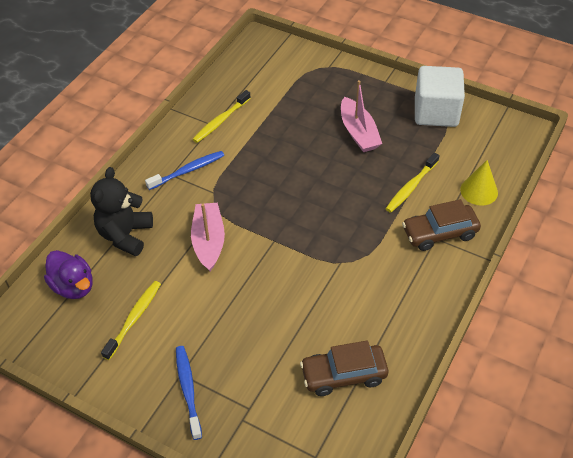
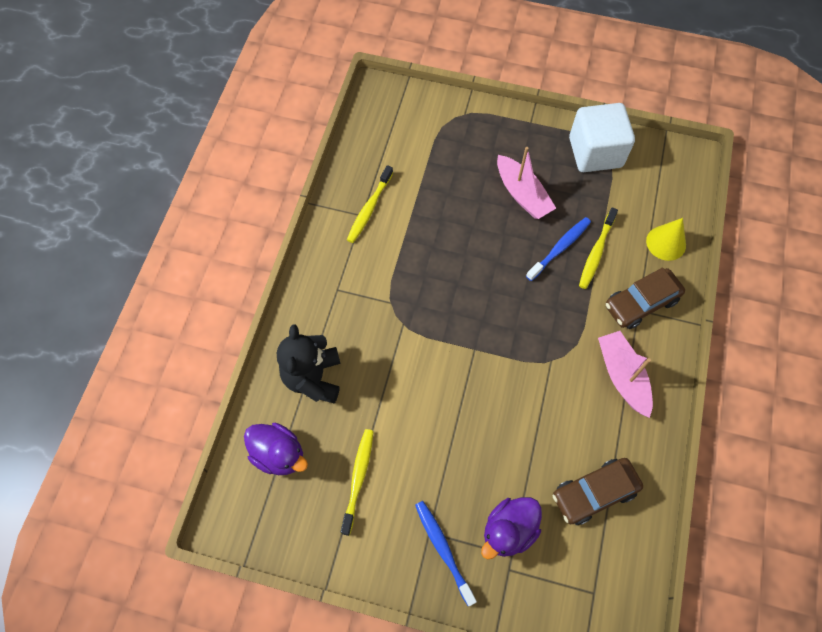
camera: 15 degrees left, 15 degrees up
blue toothbrush [145,151,224,190] -> blue toothbrush moved to [526,217,591,281]
pink boat [191,203,225,271] -> pink boat moved to [598,331,653,418]
none -> purple duck [481,497,542,559]

